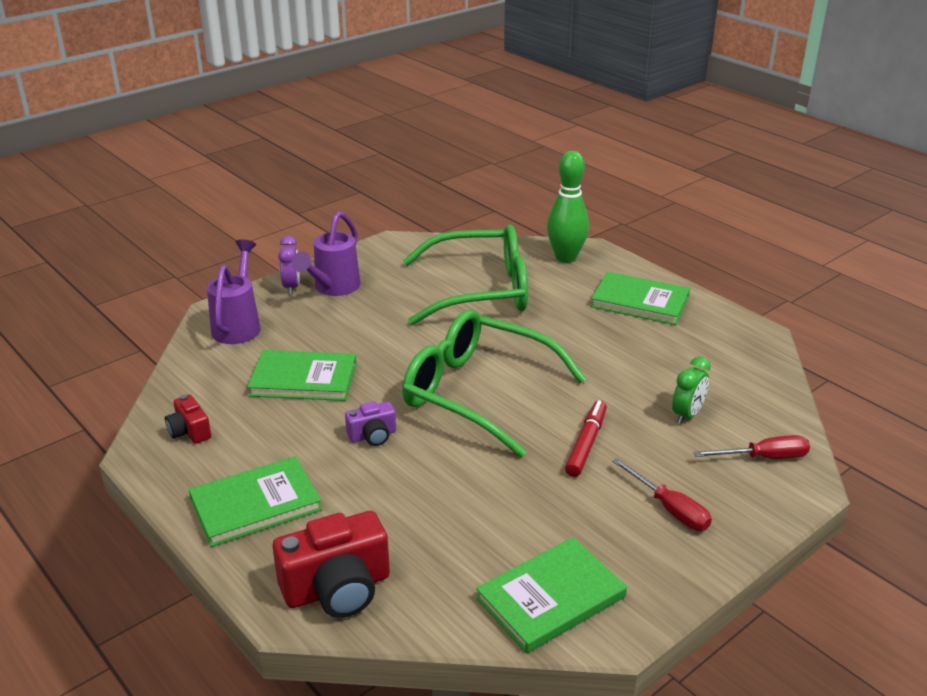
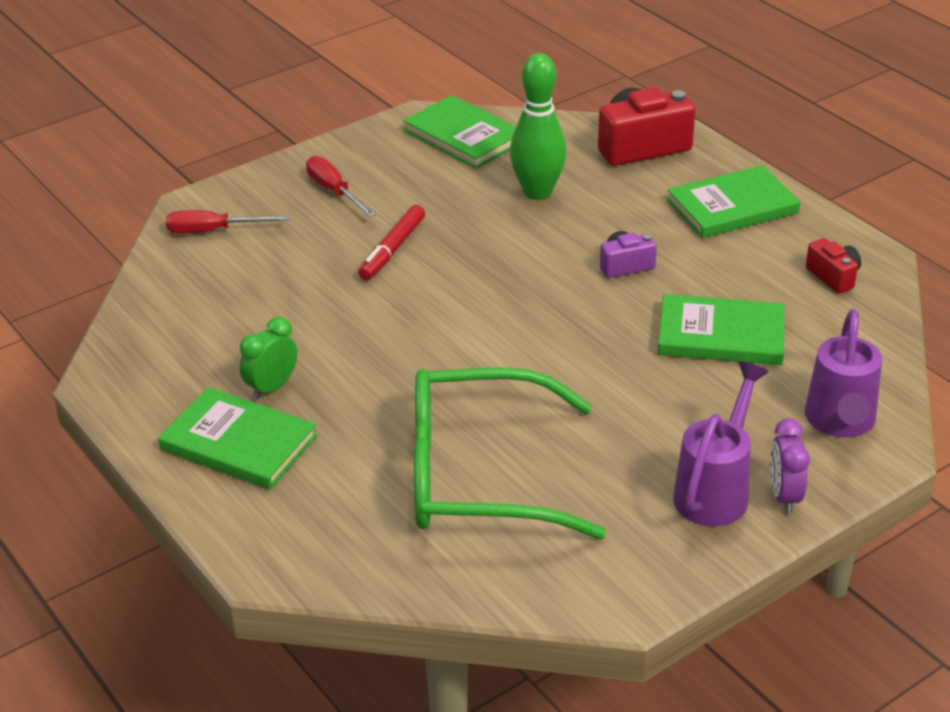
camera: 175 degrees left, 5 degrees up
green glasses [402,310,587,457] -> none
green book [476,537,627,653] -> green book turned 75 degrees clockwise [403,95,516,169]
green bowling pin [547,151,589,263] -> green bowling pin moved to [510,53,567,200]
green clock [672,356,711,424] -> green clock moved to [240,317,297,400]

